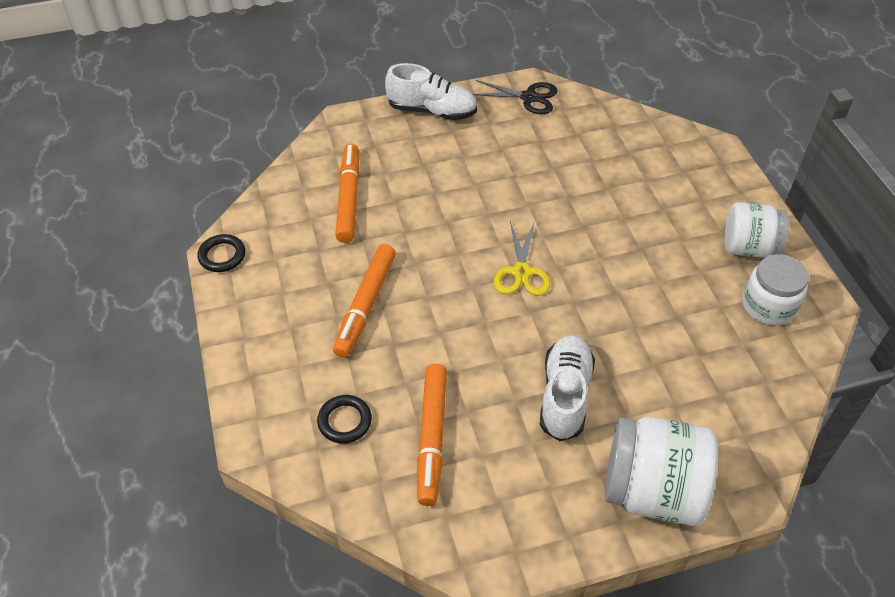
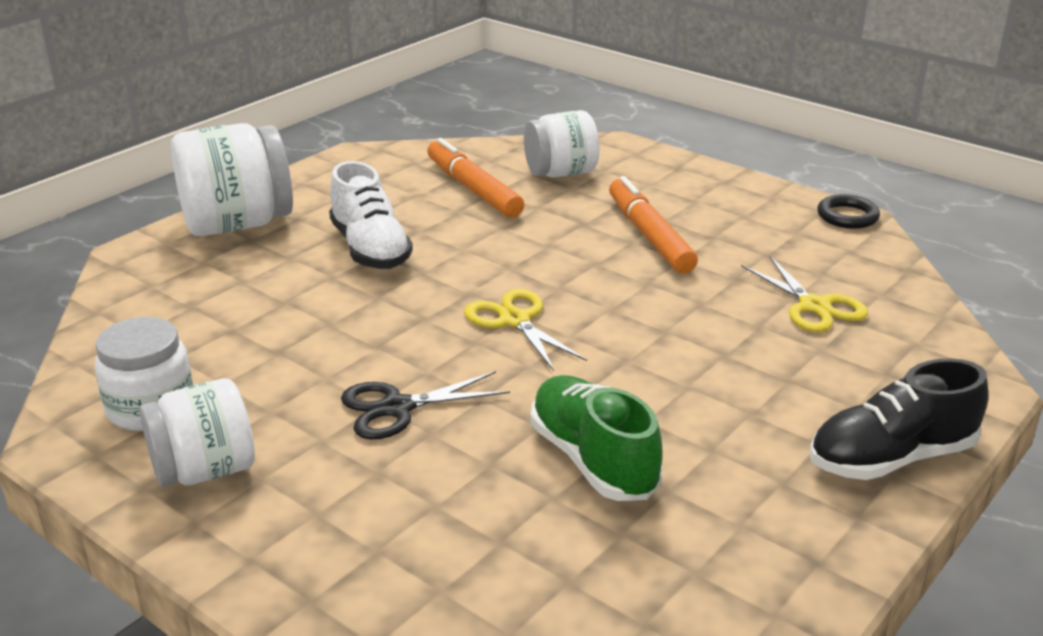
camera: 145 degrees right, 20 degrees down
black ring [317,395,372,443] -> white jar [524,110,600,178]
orange marker [335,144,360,243] -> yellow scissors [741,256,868,332]
white shoe [385,63,477,120] -> black shoe [810,358,989,480]
black scissors [473,80,558,114] -> black scissors moved to [341,371,510,439]
none -> green shoe [531,375,663,501]

